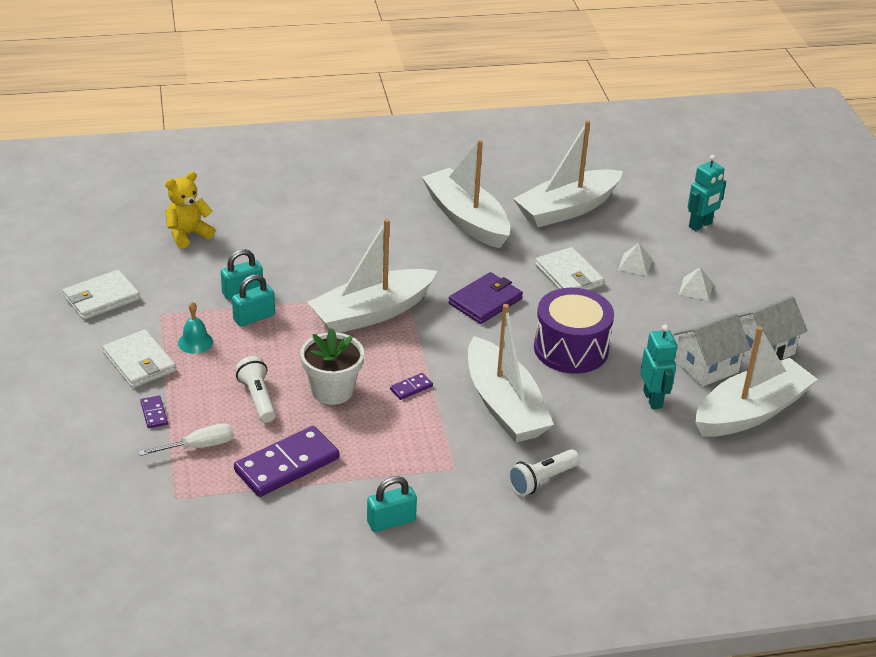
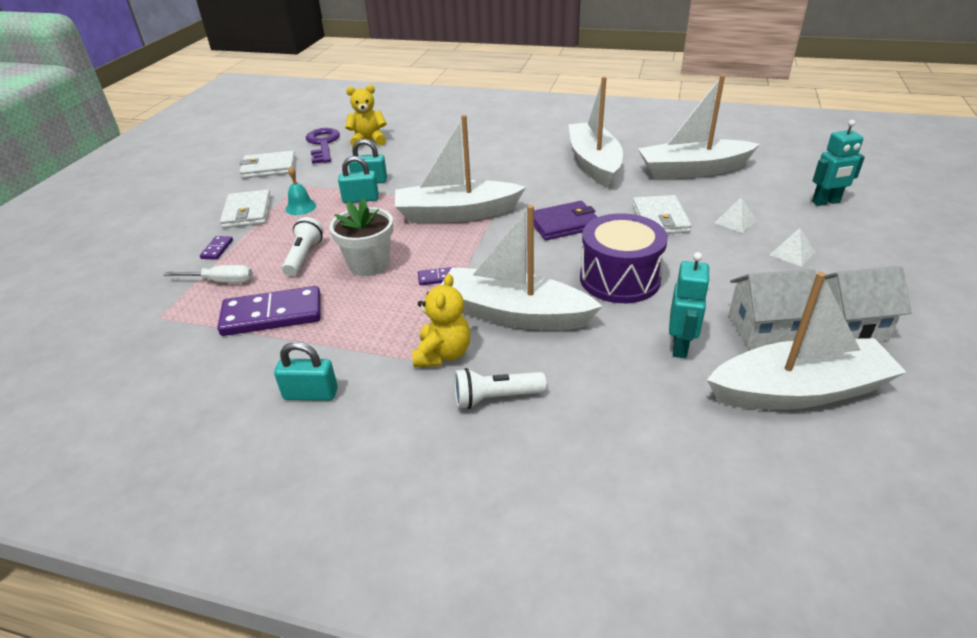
camera: 30 degrees right, 0 degrees up
white boat [468,304,554,443] -> white boat turned 105 degrees clockwise [441,205,603,330]
none -> purple key [306,128,340,164]
none -> yellow teddy bear [412,274,470,367]

